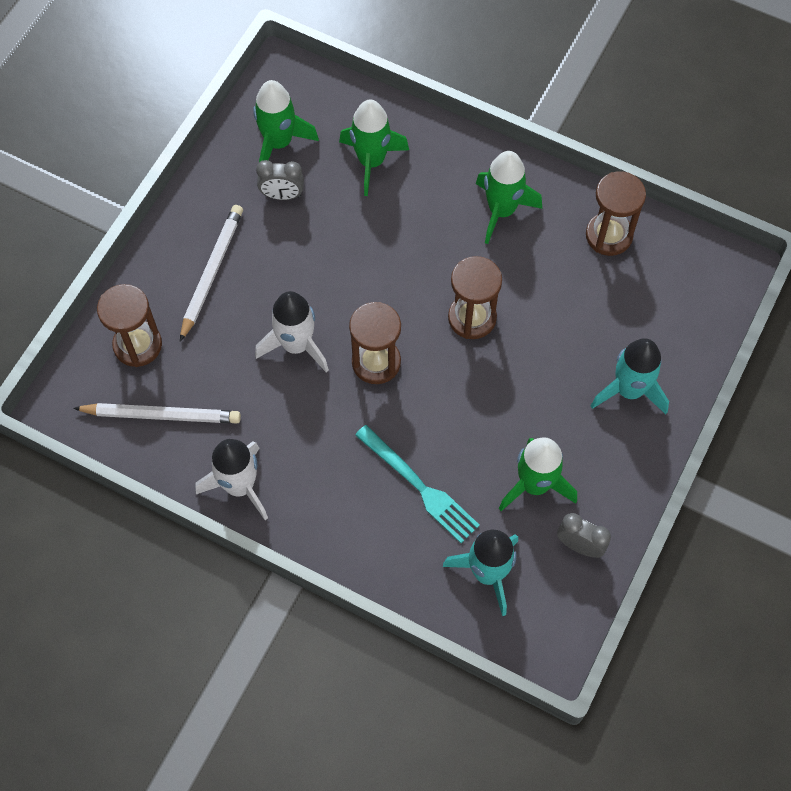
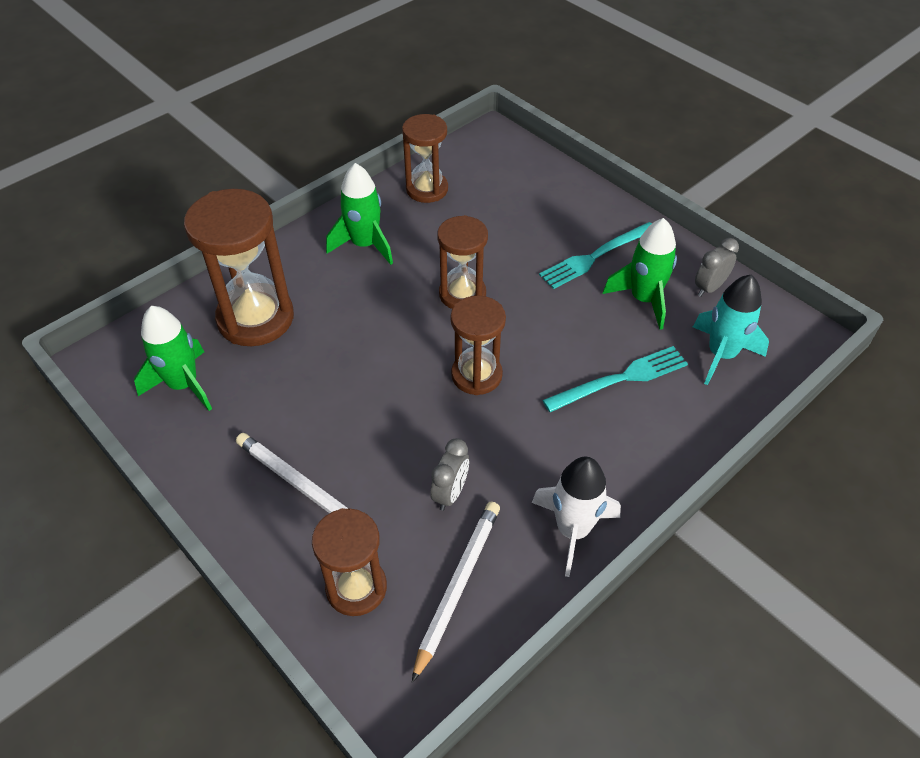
camera: 70 degrees left, 15 degrees down
white rocket [255,291,329,373] -> none
grey clock [256,160,304,200] -> grey clock moved to [430,438,469,511]
green rocket [339,99,409,196] -> brown hourglass [184,189,294,346]
turquoise rocket [591,338,669,414] -> none
none -> turquoise fork [539,222,652,289]

